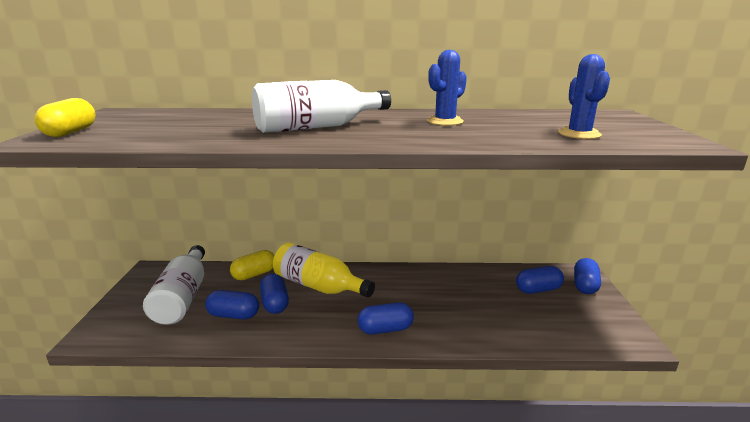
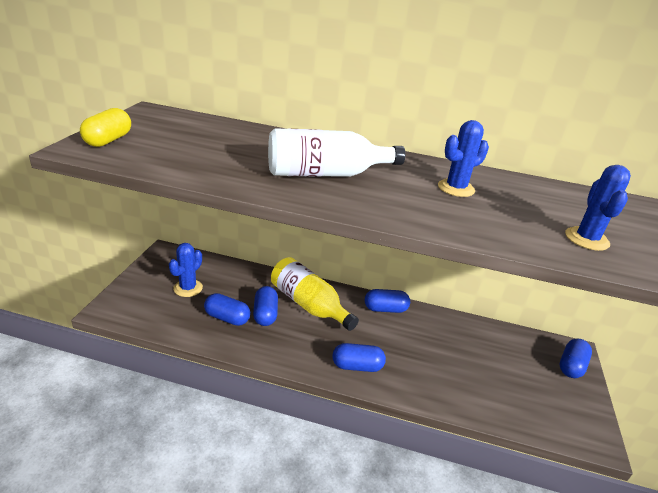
camera: 10 degrees right, 10 degrees up
white bottle [143,245,205,325] -> blue cactus [169,243,203,297]
yellow capsule [230,250,274,280] -> none
blue capsule [516,266,564,294] -> blue capsule moved to [365,289,410,313]

